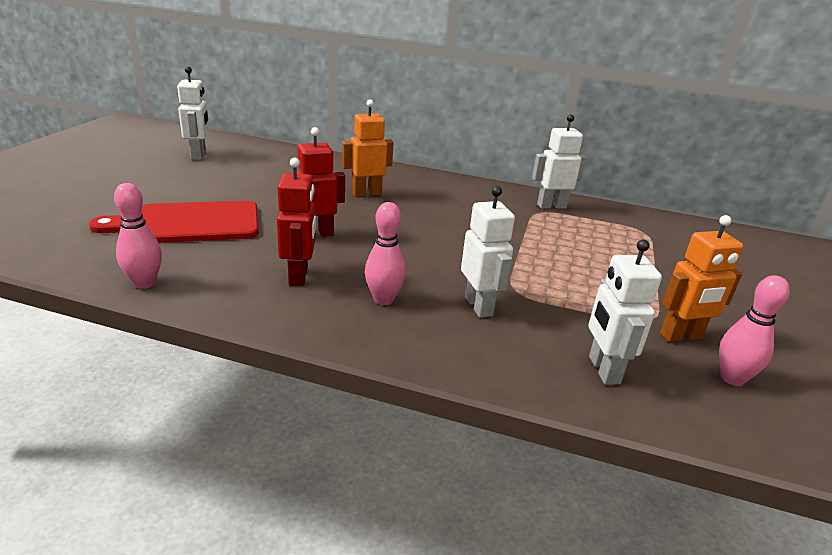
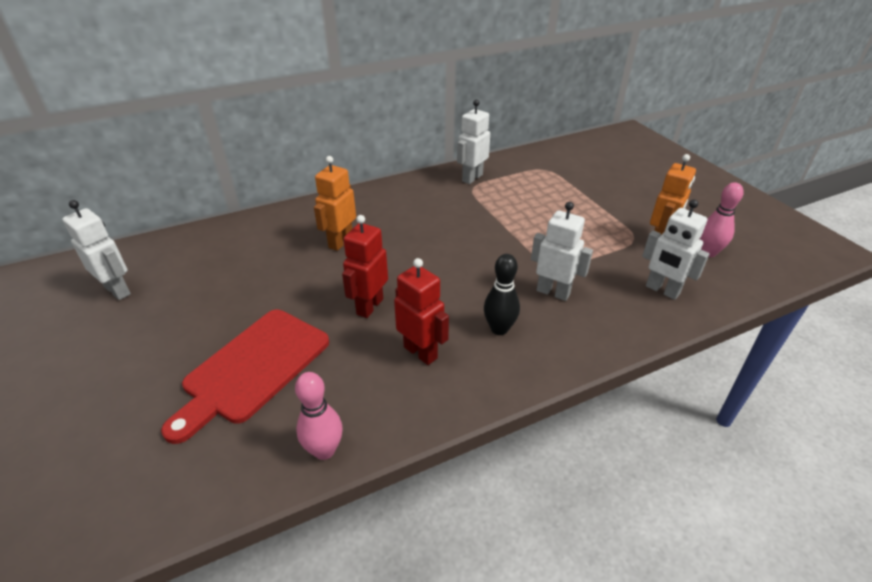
camera: 40 degrees left, 10 degrees up
pink bowling pin [365,202,406,305] -> black bowling pin [484,254,520,335]

